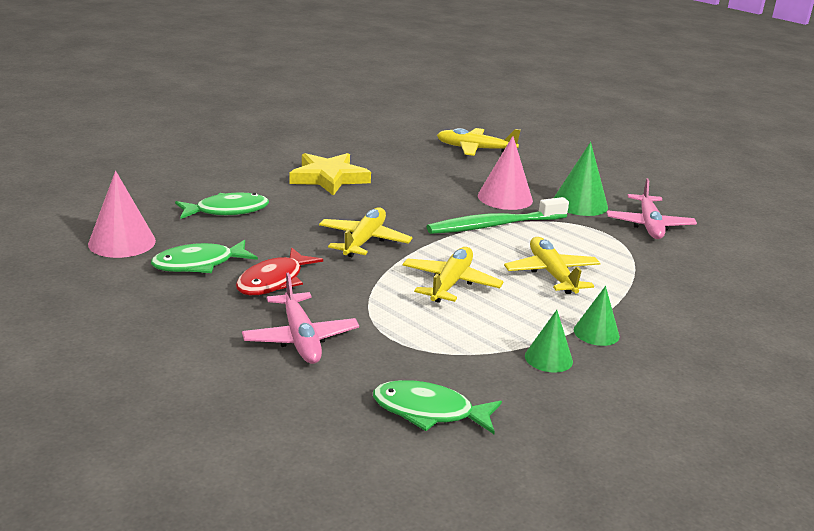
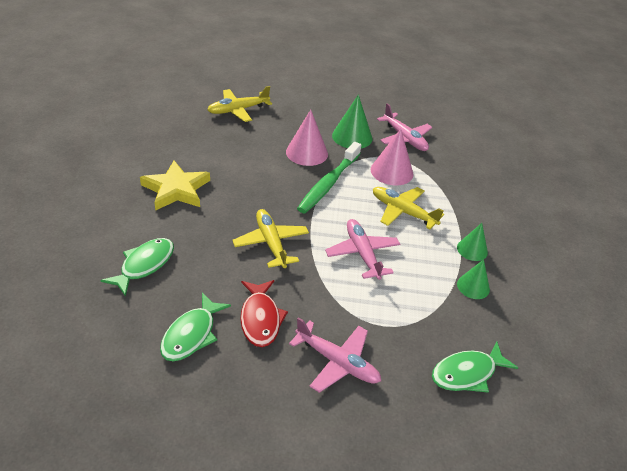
camera: 40 degrees left, 15 degrees up
pink cone [88,171,156,258] -> pink cone moved to [371,129,413,185]
yellow plane [402,247,504,303] -> pink plane [325,219,400,280]

